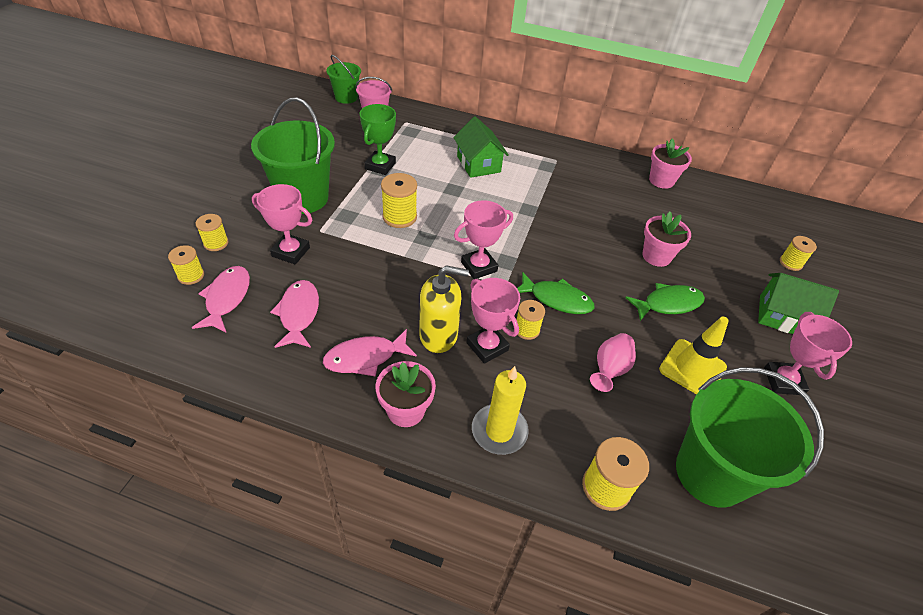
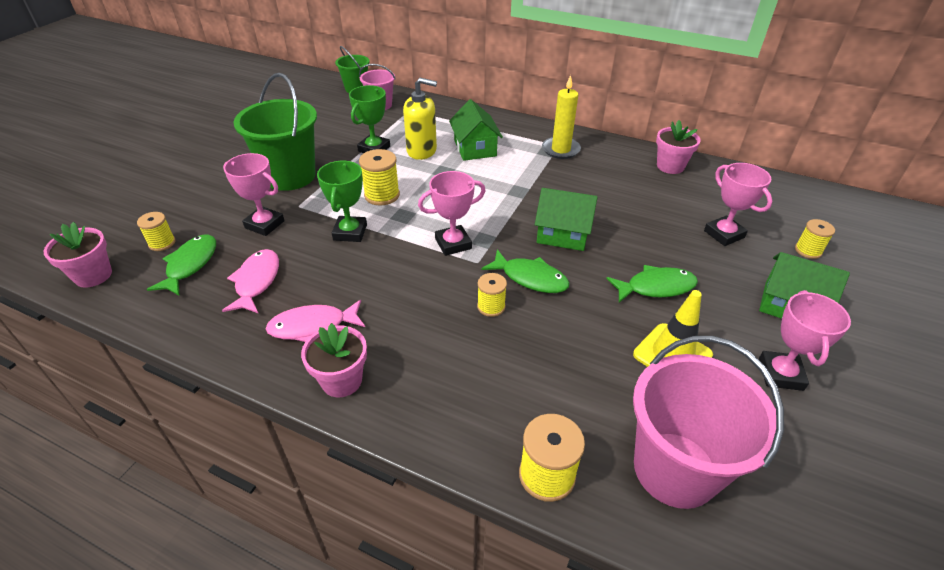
camera: 10 degrees right, 5 degrees down
pink fish [191,266,250,333] -> green fish [147,234,216,296]
yellow spool [195,214,229,251] -> none
yellow soap dispenser [419,265,469,353] -> yellow soap dispenser moved to [403,78,437,160]
pink trophy [466,278,520,364] -> pink trophy moved to [704,163,772,246]
yellow candle [472,366,529,455] -> yellow candle moved to [542,75,581,159]
pink vase [590,333,636,392] -> none
pink flower pot [642,211,691,267] -> pink flower pot moved to [44,222,112,287]
green bucket [676,367,824,508] -> pink bucket [633,336,784,509]
none -> green trophy [317,161,367,242]
none -> green house [535,188,598,251]

